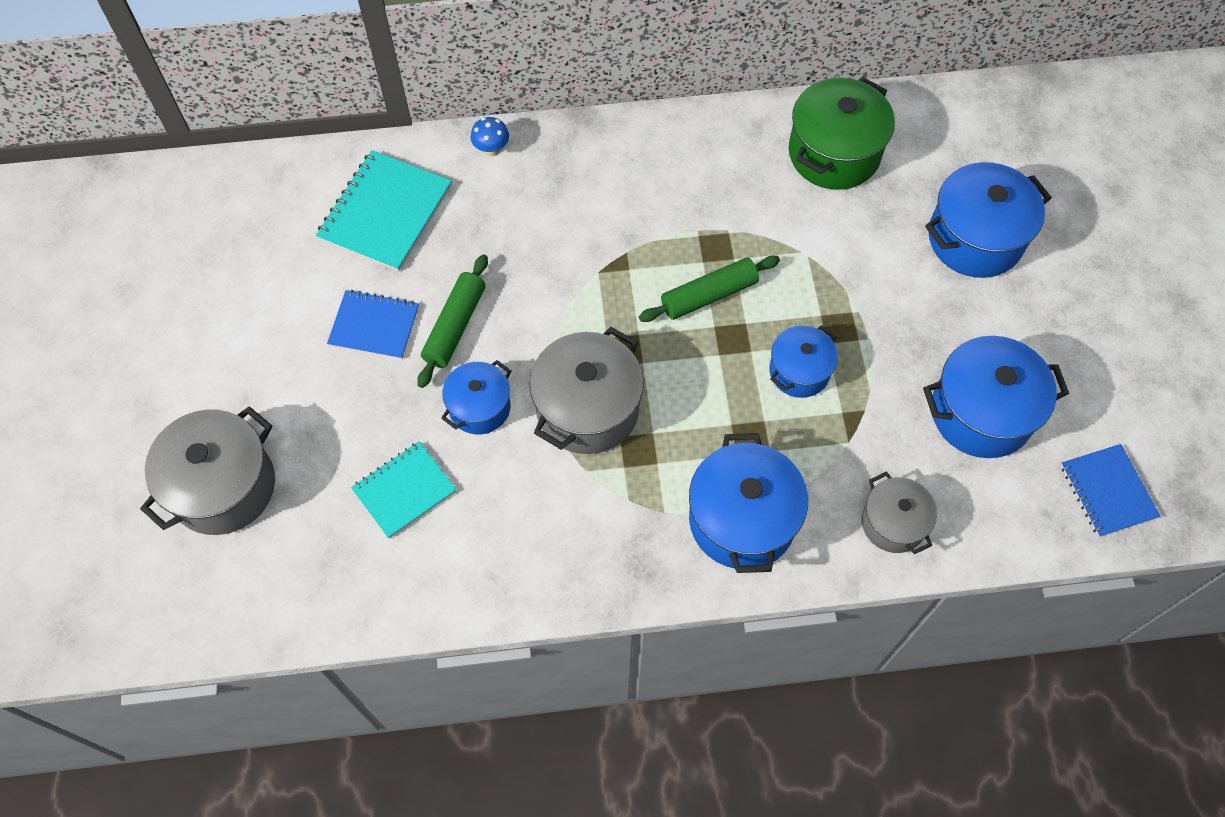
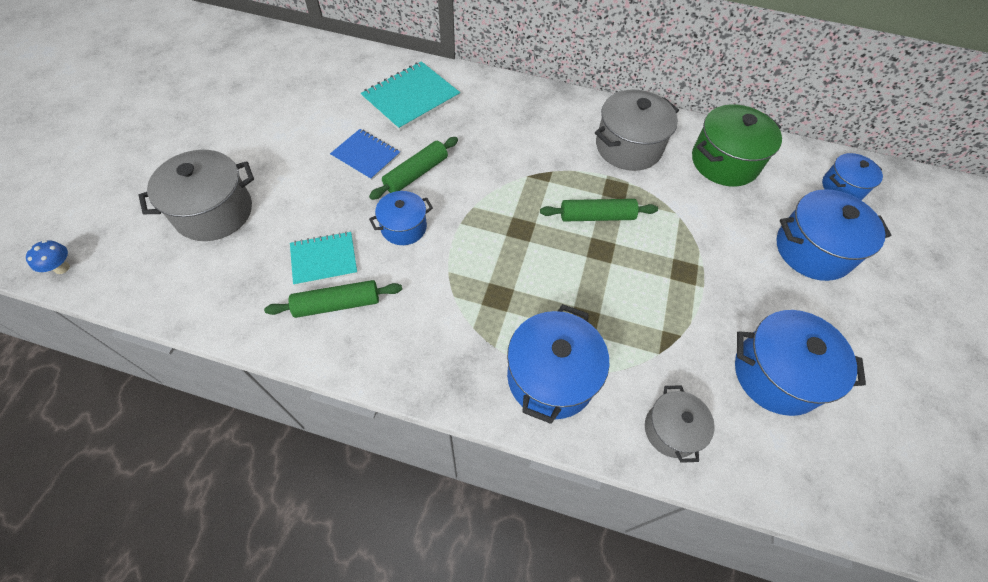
camera: 20 degrees right, 5 degrees down
blue mushroom [471,117,509,157] -> blue mushroom moved to [26,240,70,274]
grey pot [530,327,644,454] -> grey pot moved to [595,90,679,171]
blue pot [769,325,838,398] -> blue pot moved to [822,153,883,200]
blue notebook [1061,444,1160,537] -> none
none -> green rolling pin [264,280,402,318]

